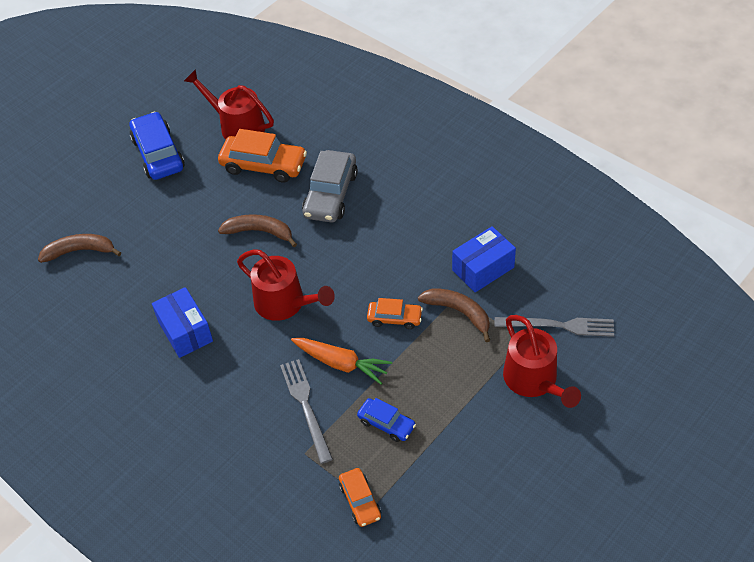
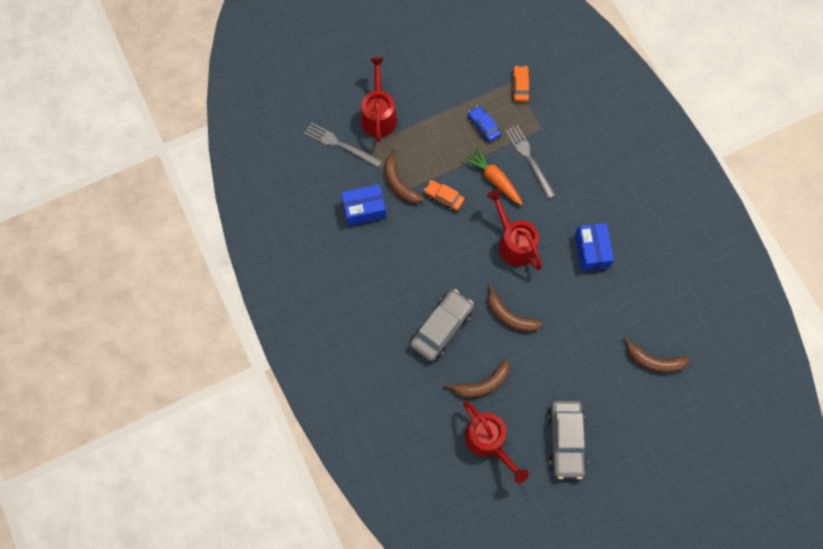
camera: 160 degrees left, 20 degrees up
blue car [130,112,185,180] -> grey car [547,401,587,479]
orange car [218,129,307,183] -> brown banana [445,360,510,398]
grey fork [280,359,333,464] -> grey fork turned 150 degrees clockwise [505,125,555,199]

